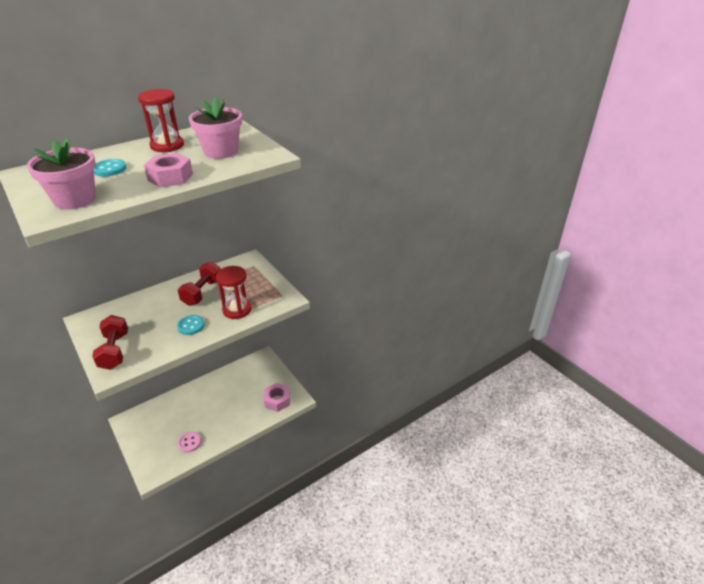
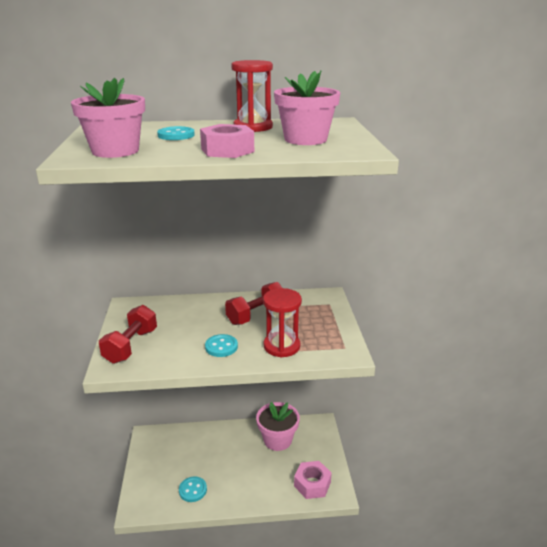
camera: 30 degrees right, 10 degrees down
pink button [178,432,201,453] -> turquoise button [179,476,207,502]
none -> pink flower pot [256,402,300,451]

